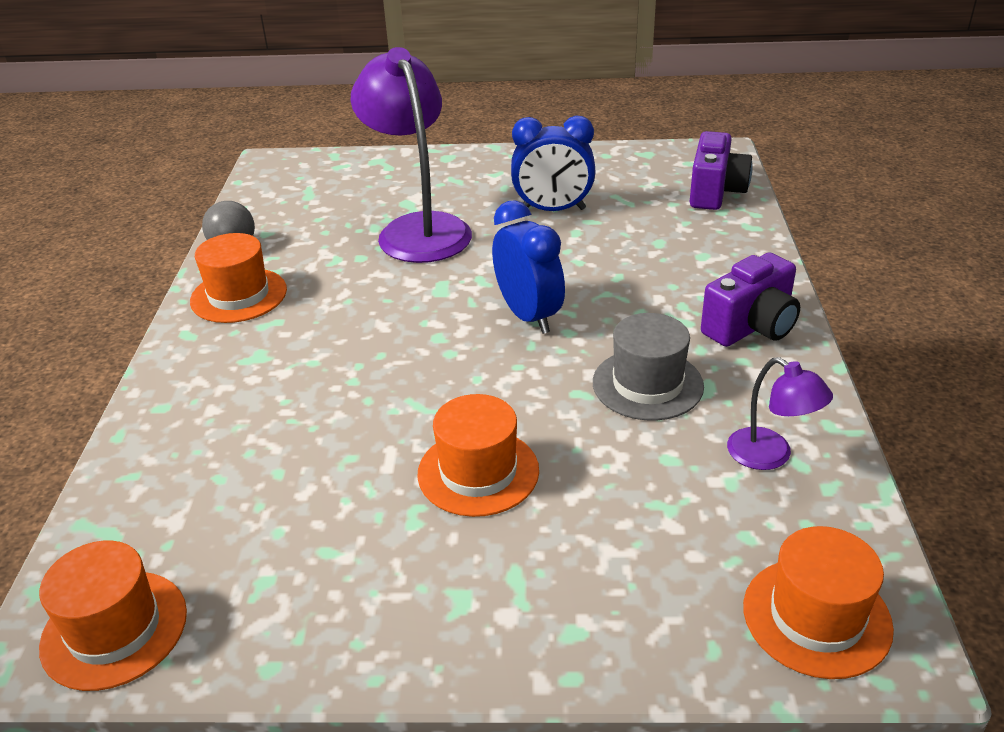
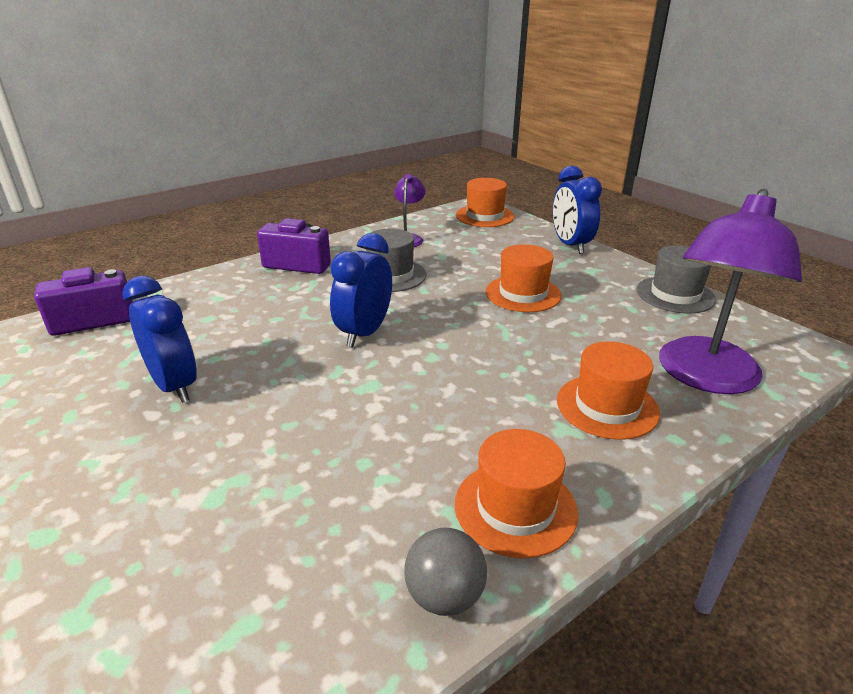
camera: 130 degrees left, 5 degrees down
orange hat [39,540,187,691] -> orange hat moved to [557,341,660,440]
purple lamp [351,47,472,263] -> purple lamp moved to [659,189,802,394]
none -> blue clock [553,166,602,254]
none -> grey hat [636,245,716,313]

